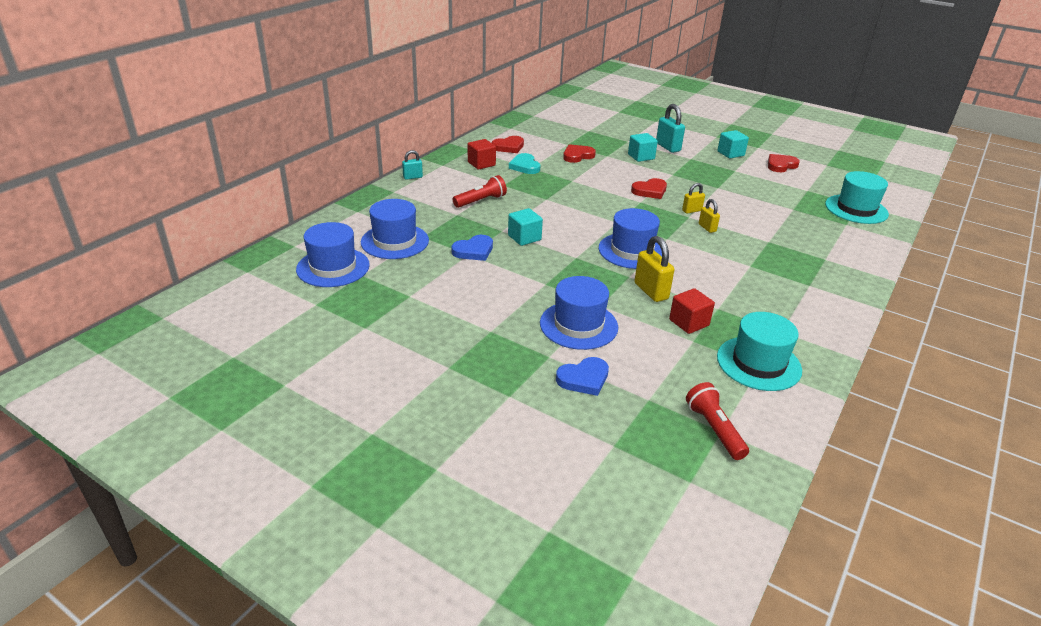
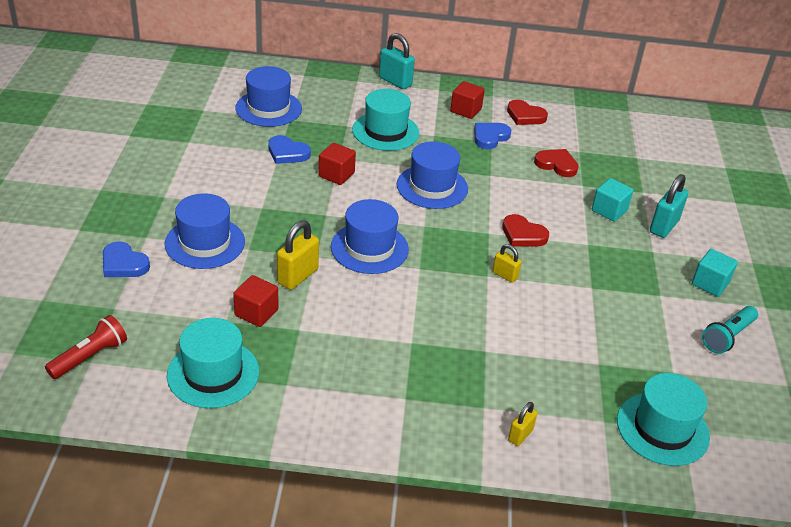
camera: 60 degrees right, 5 degrees up
blue hat [296,222,370,287] -> blue hat moved to [397,142,468,209]
turquoise padlock [402,150,423,180] -> turquoise padlock [379,33,415,89], size x1.70
red flashlight [453,175,507,208] -> turquoise hat [352,89,419,151]
turquoise cube [508,208,543,246] -> red cube [318,143,356,185]
turquoise heart [509,153,540,174] -> blue heart [474,123,511,149]
yellow padlock [699,199,720,233] -> yellow padlock moved to [508,402,538,446]
red heart [768,154,800,172] -> turquoise flashlight [702,306,758,354]

